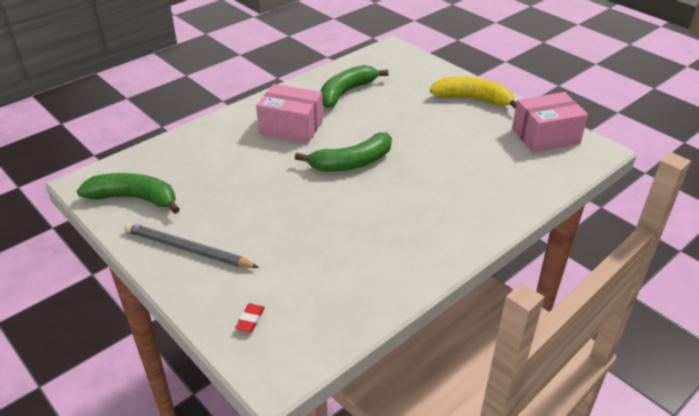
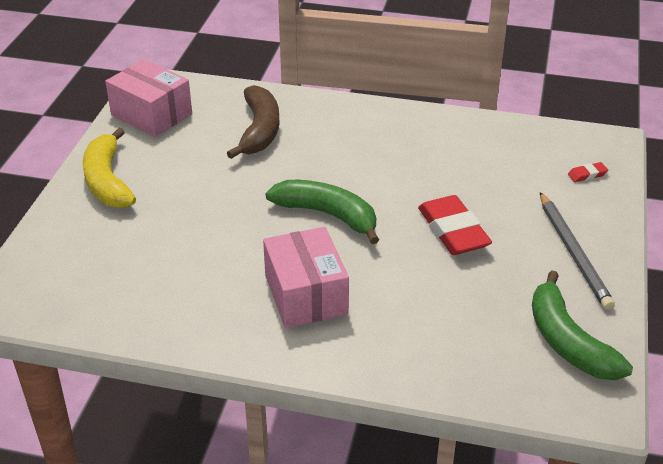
camera: 125 degrees left, 0 degrees up
green banana [320,65,389,108] -> none
none -> brown banana [227,85,280,159]
none -> red eraser [418,195,492,255]

